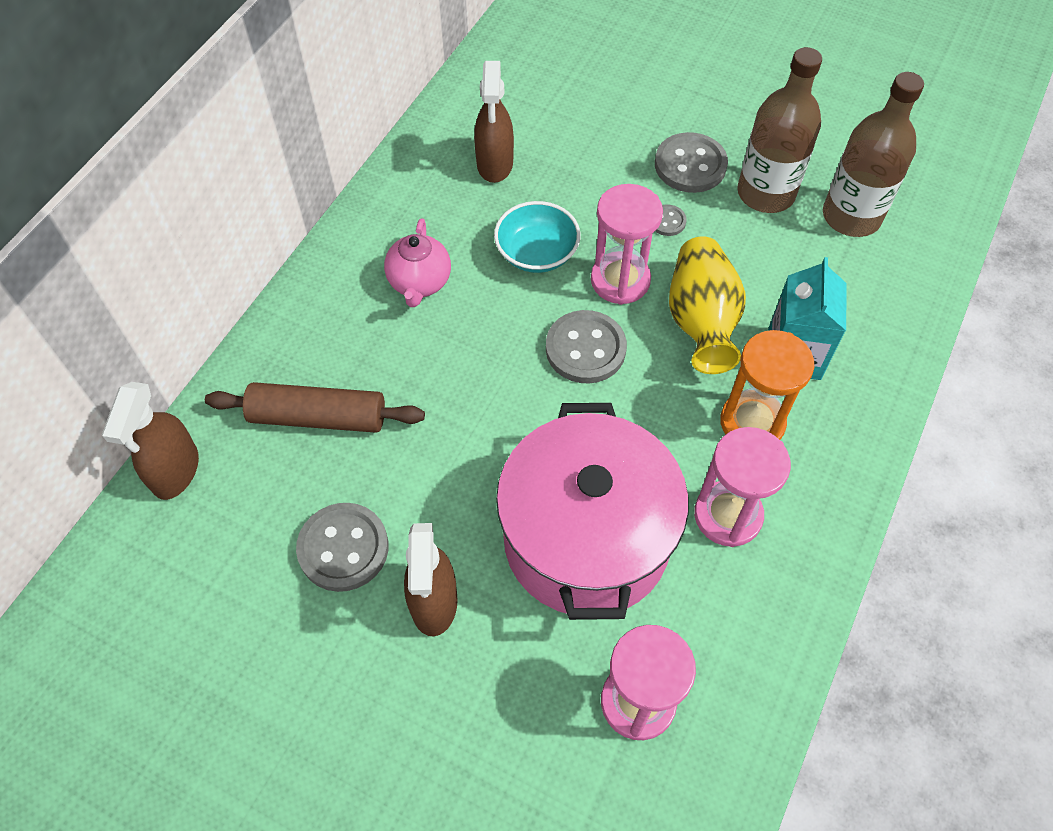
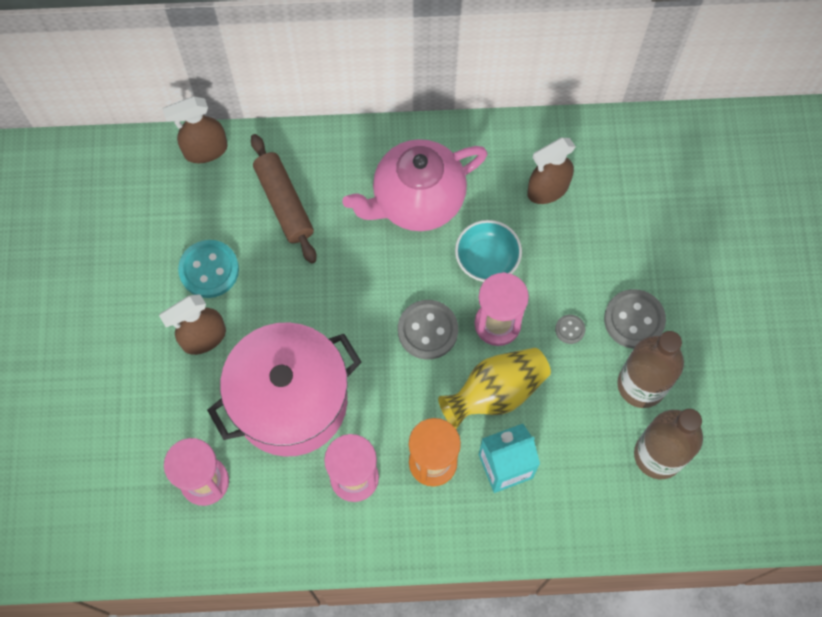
camera: 60 degrees right, 10 degrees up
grey button [296,503,388,592] -> turquoise button [178,240,239,298]
pink teapot [384,218,451,307] -> pink teapot [342,139,488,231], size x1.86

